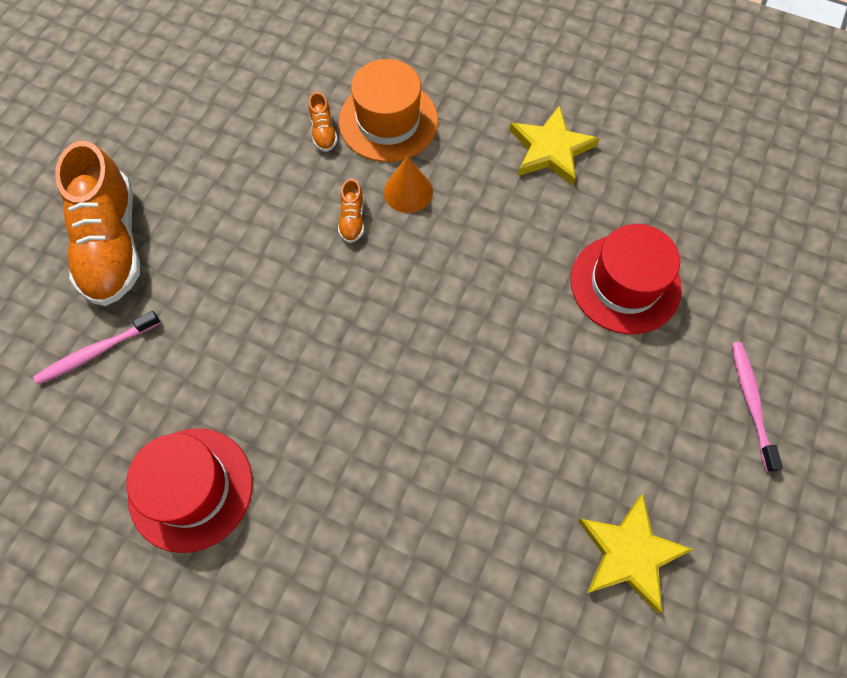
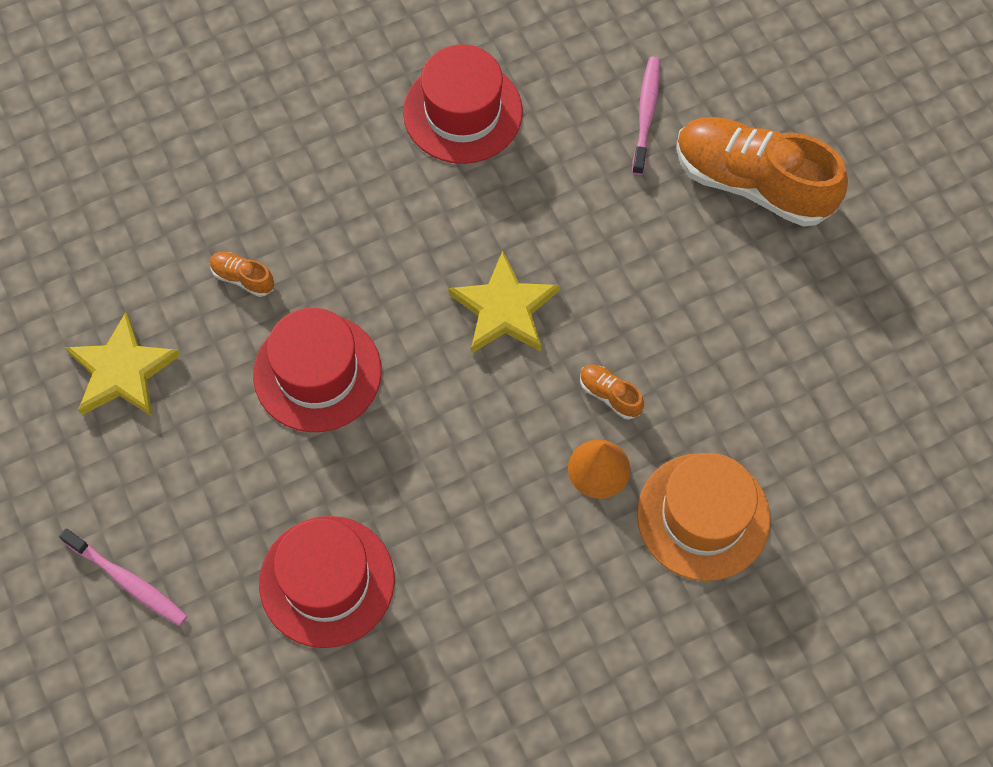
camera: 130 degrees right, 0 degrees up
orange shoe [308,92,338,152] -> orange shoe moved to [210,252,274,297]
yellow star [509,105,600,185] -> yellow star moved to [448,251,559,353]
none -> red hat [253,308,381,432]

